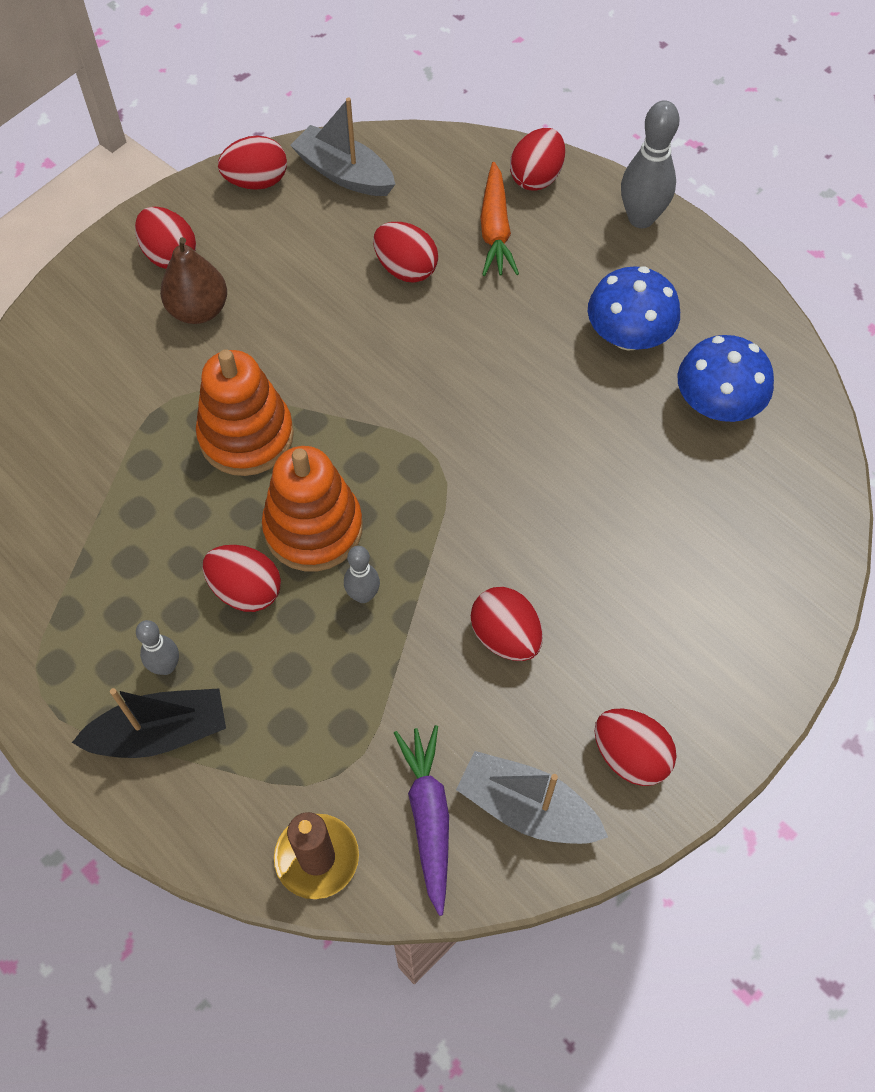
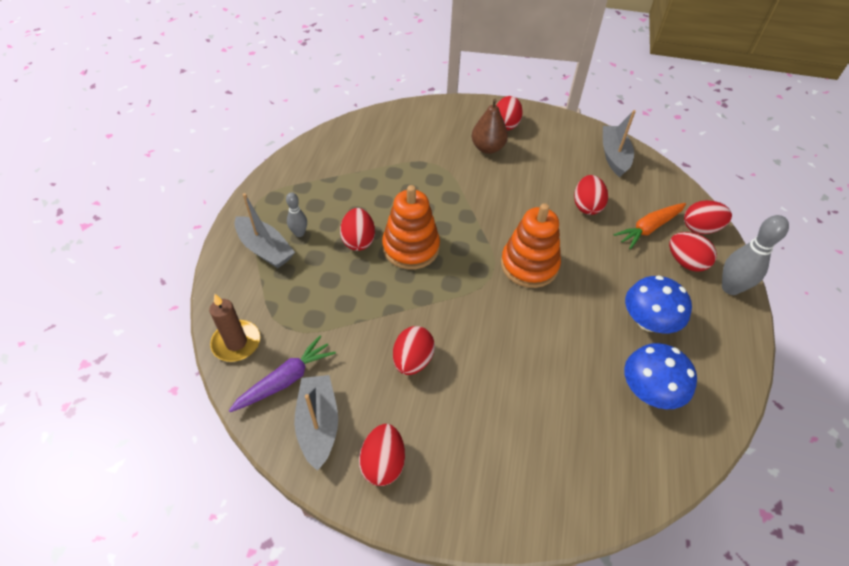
camera: 55 degrees right, 10 degrees down
black boat [72,688,226,758] -> grey boat [235,193,295,268]
orange stacking toy [196,349,294,476] -> orange stacking toy moved to [501,203,561,288]
red egg [218,136,287,190] -> red egg moved to [669,232,717,272]
grey bowling pin [344,546,380,603] -> none

